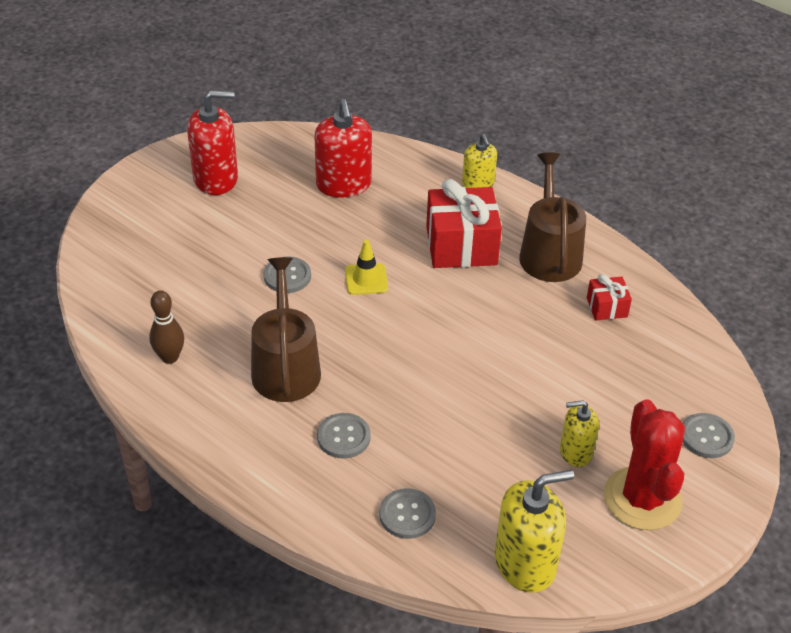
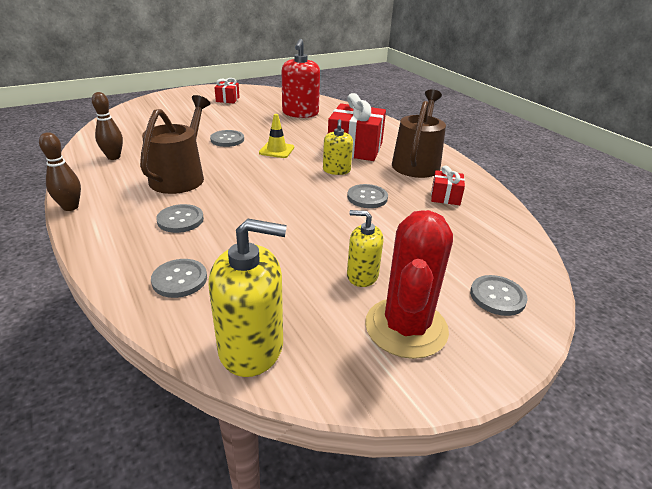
camera: 20 degrees right, 10 degrees down
red soap dispenser [187,90,238,195] -> red gift [214,78,240,103]
yellow soap dispenser [462,134,497,188] -> yellow soap dispenser moved to [323,119,353,175]
none -> brown bowling pin [39,132,81,211]
none -> grey button [347,184,388,208]

